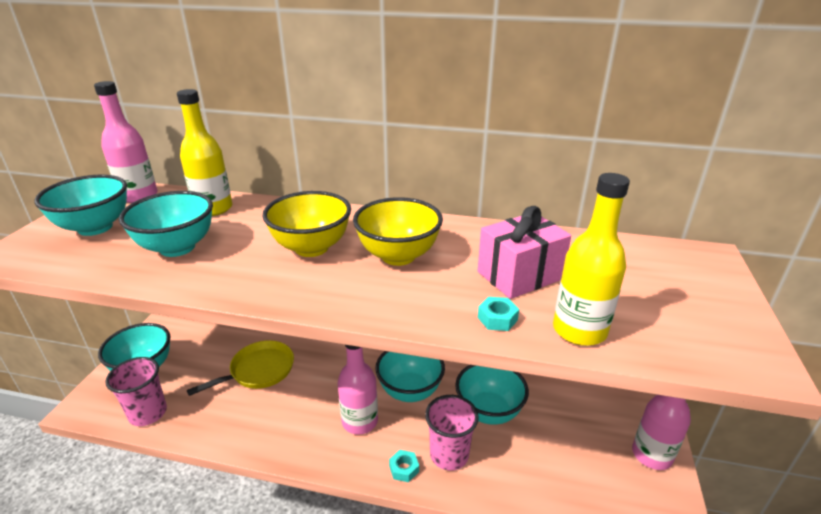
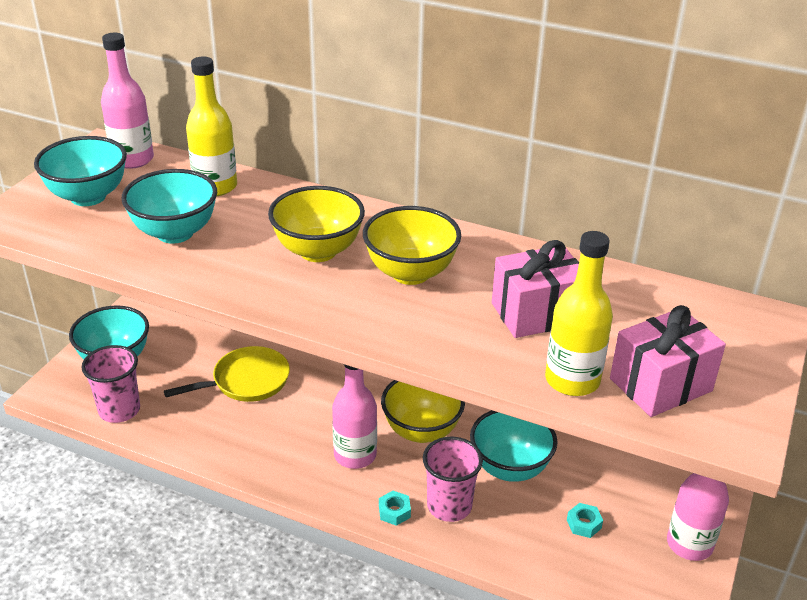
camera: 10 degrees right, 5 degrees up
turquoise bowl [375,351,445,402] -> yellow bowl [381,380,465,443]
turquoise nut [478,297,519,331] -> turquoise nut moved to [567,503,603,538]
none -> pink gift [610,305,726,417]

